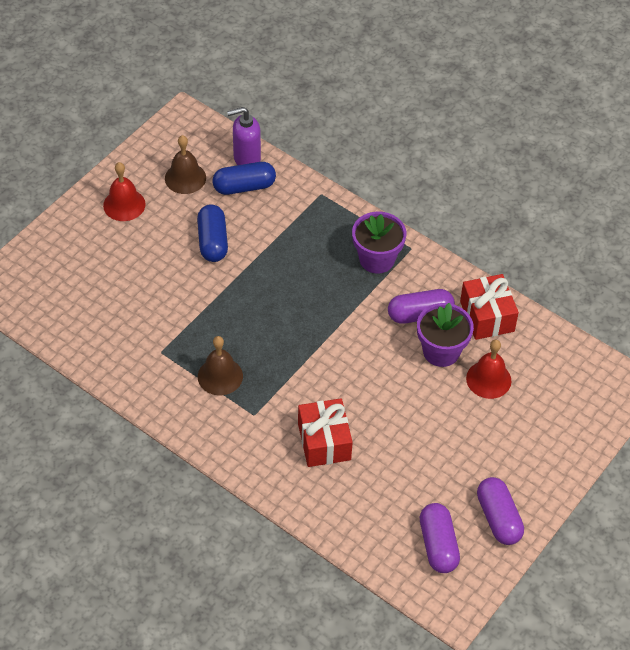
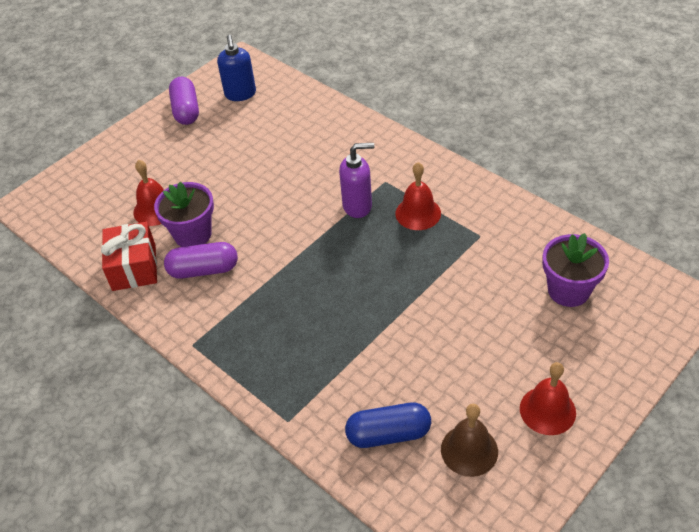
camera: 170 degrees left, 5 degrees down
blue capsule [197,204,228,262] -> none
brown bell [198,336,243,395] -> red bell [396,162,441,230]
purple soap dispenser [227,107,261,165] -> purple soap dispenser moved to [339,143,375,218]
red gift [298,398,353,467] -> none
purple flower pot [352,212,407,273] -> purple flower pot moved to [542,233,609,307]
purple capsule [420,503,460,573] -> blue soap dispenser [217,35,256,101]

